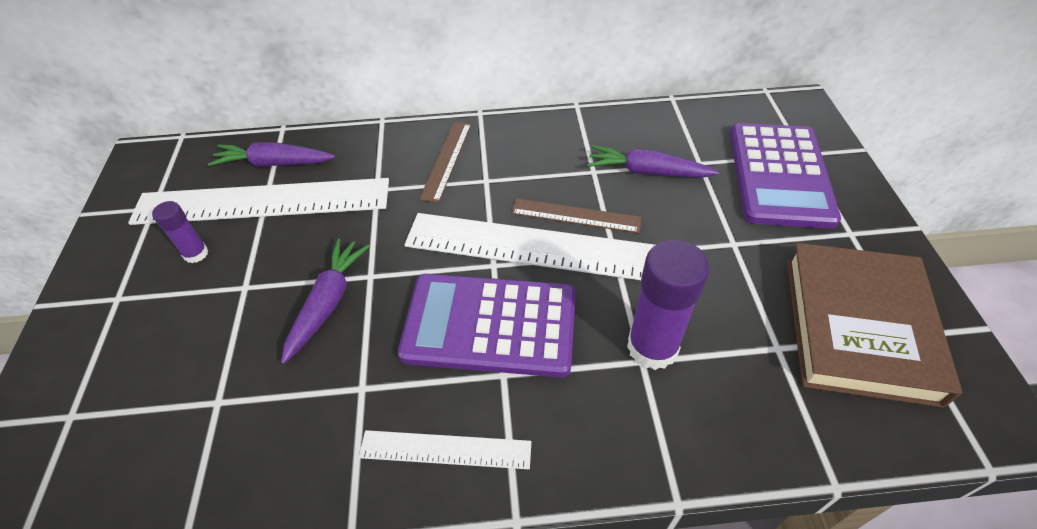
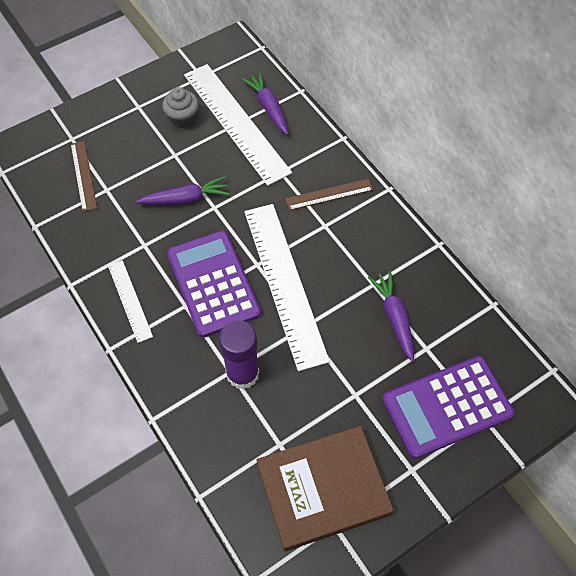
camera: 60 degrees right, 10 degrees up
purple glue stick [152,201,208,263] -> grey cupcake [162,87,198,128]
brown ruler [511,198,642,233] -> brown ruler moved to [71,141,97,212]

